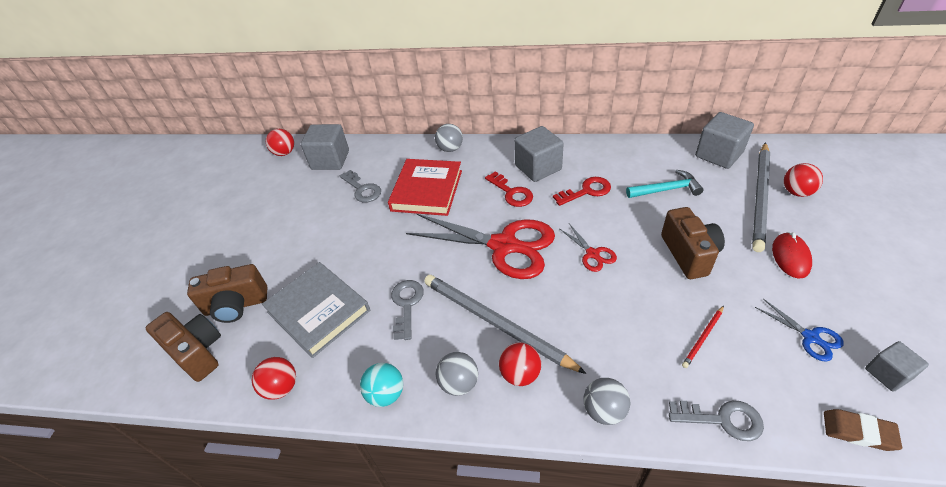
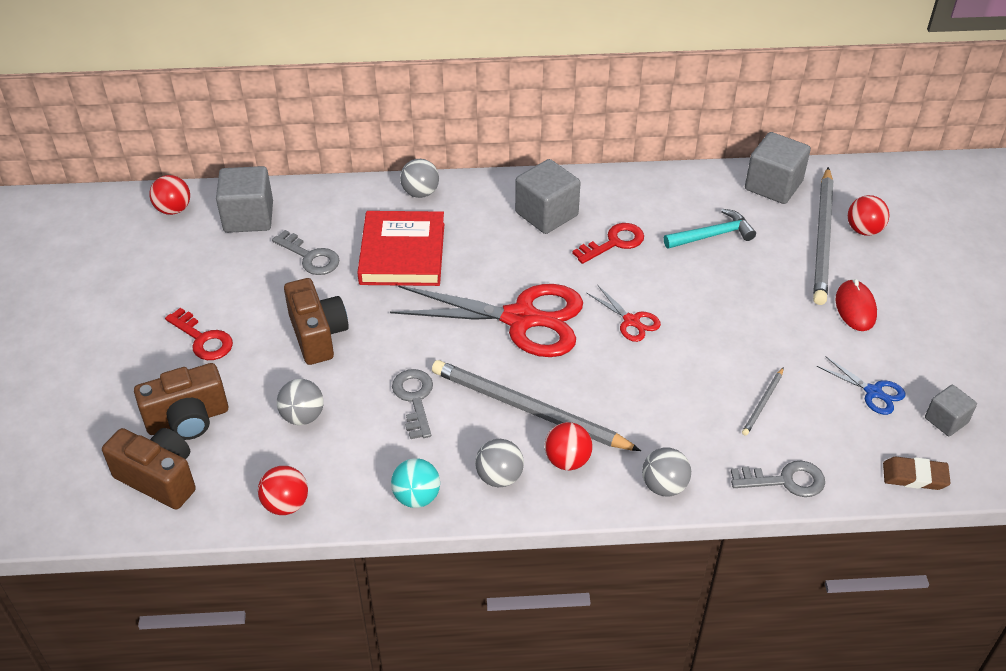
camera: 15 degrees left, 0 degrees up
grey book [262,262,370,358] -> grey ball [277,379,324,425]
red key [485,171,533,207] -> red key moved to [165,308,233,360]
brown camera [661,207,725,279] -> brown camera moved to [284,278,349,365]
red pencil [682,306,724,368] -> grey pencil [742,367,784,436]

